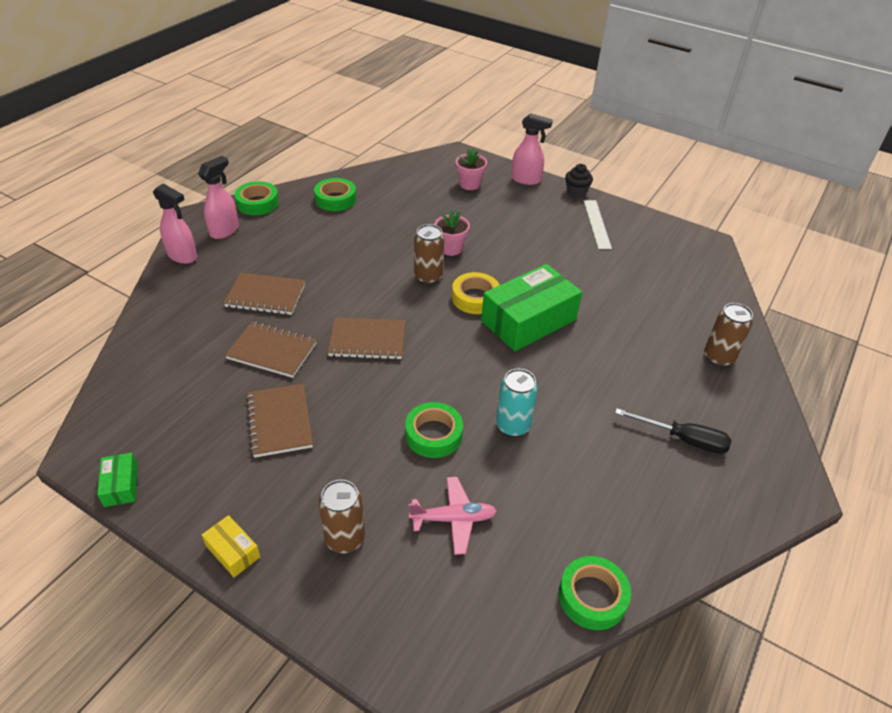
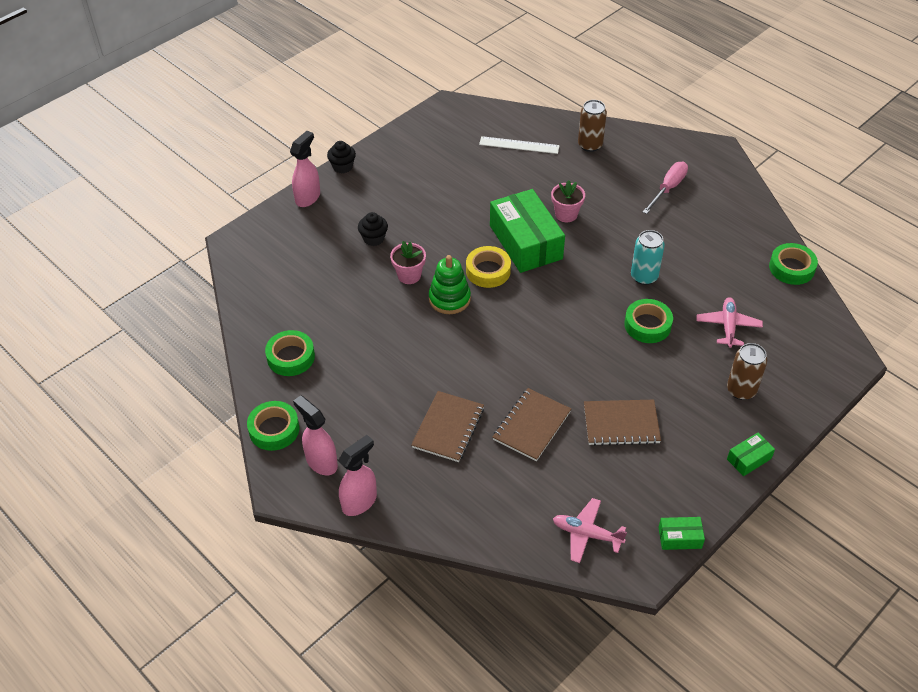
camera: 75 degrees left, 5 degrees up
yellow box [202,515,261,577] -> green box [727,433,775,476]
brown notebook [328,317,406,360] -> none
brown can [414,224,444,285] -> green stacking toy [429,255,471,314]
pink flower pot [456,148,487,190] -> pink flower pot moved to [551,180,585,222]
white ruler [584,200,612,249] -> white ruler moved to [479,136,560,154]
black screwdriver [615,408,731,454] -> pink screwdriver [643,162,688,214]
none -> black cupcake [358,212,388,246]
none -> pink plane [553,498,627,563]

